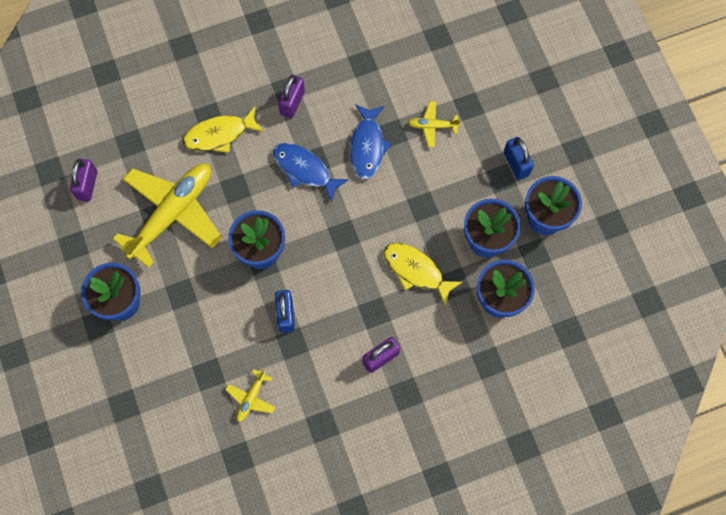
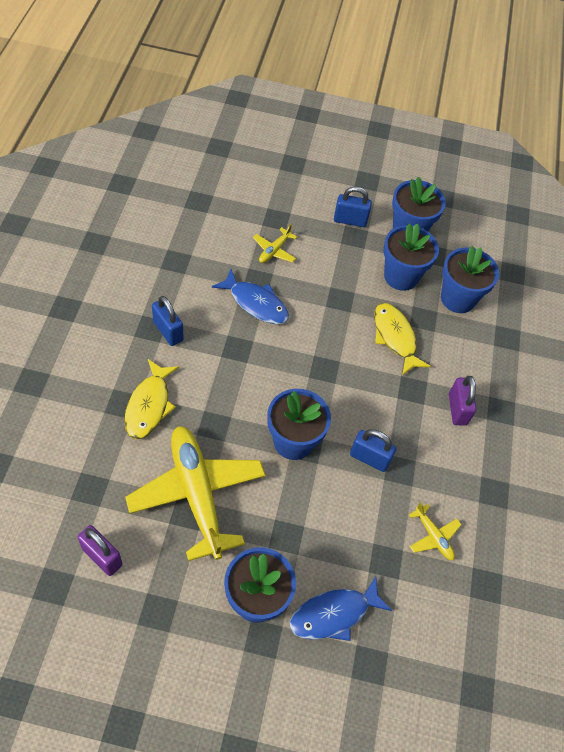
camera: 65 degrees left, 15 degrees down
blue fish [273,143,349,203] -> blue fish moved to [290,577,392,641]
purple padlock [278,75,305,118] -> blue padlock [152,296,184,346]
yellow fish [384,243,462,306] -> yellow fish turned 90 degrees clockwise [374,303,431,376]

